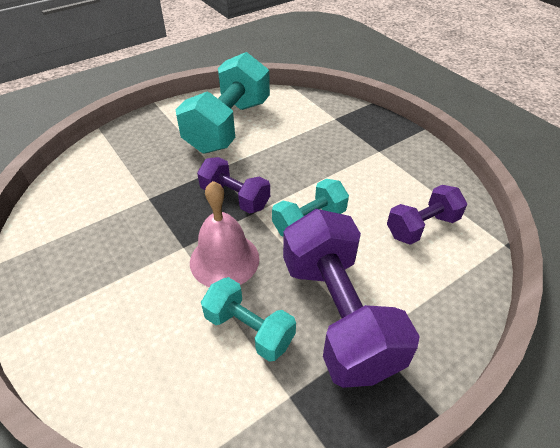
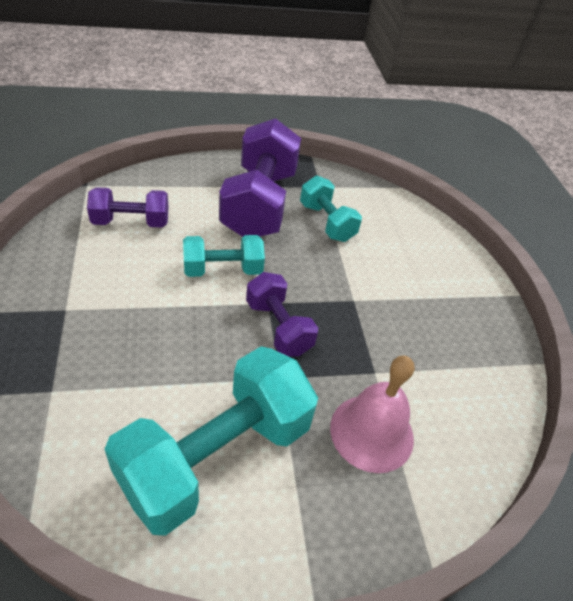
camera: 160 degrees left, 0 degrees up
pink bell [190,181,259,287] -> pink bell moved to [330,356,415,473]

